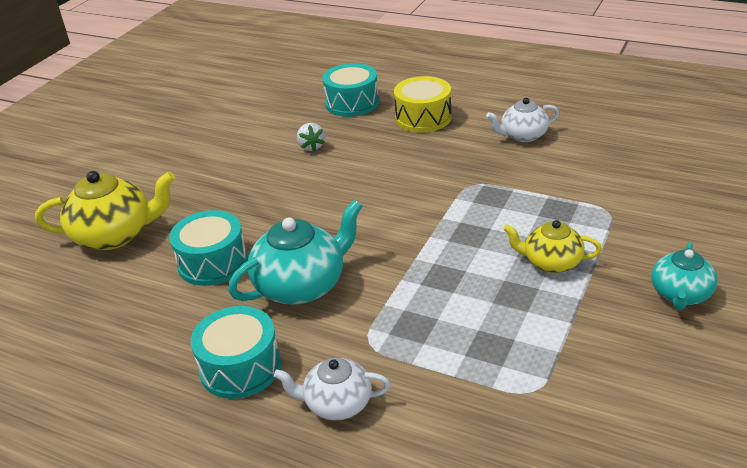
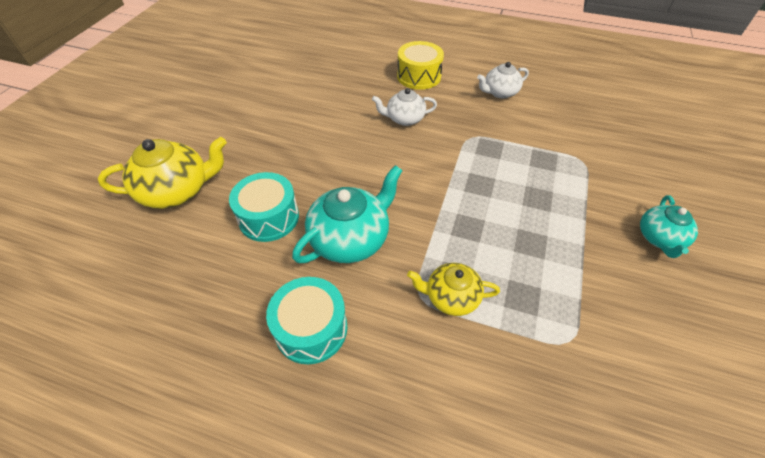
camera: 10 degrees left, 15 degrees up
white teapot [274,357,391,421] -> white teapot moved to [372,88,437,126]
white strawberry [297,123,325,152] -> none
turquoise drum [322,63,379,117] -> none
yellow teapot [503,220,602,273] -> yellow teapot moved to [407,263,500,316]

